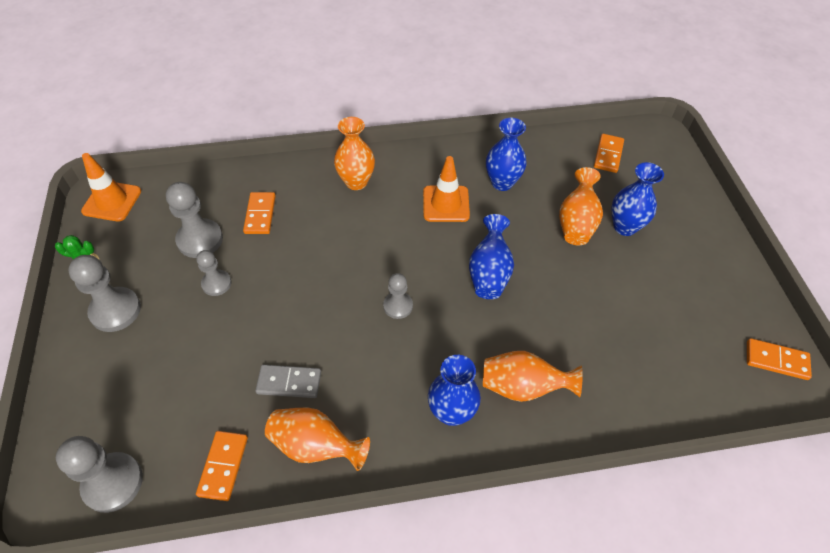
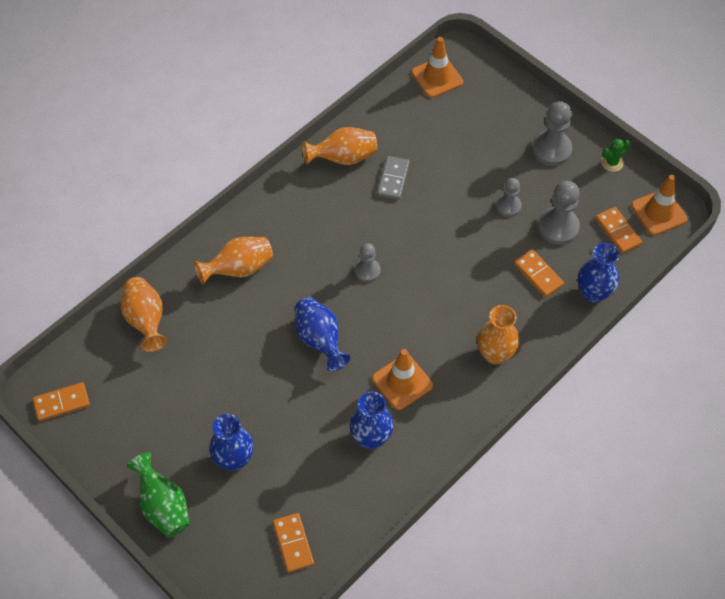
camera: 145 degrees right, 5 degrees up
grey pawn [56,436,143,513] -> orange traffic cone [411,37,463,98]
orange domino [196,431,248,501] -> orange domino moved to [596,207,642,254]
grey domino [255,365,321,398] -> grey domino turned 45 degrees counterclockwise [377,156,410,200]
blue vase [428,355,481,426] -> blue vase moved to [578,243,620,303]
orange vase [559,167,603,245] -> orange vase moved to [121,277,167,352]
none -> green vase [127,452,190,538]

